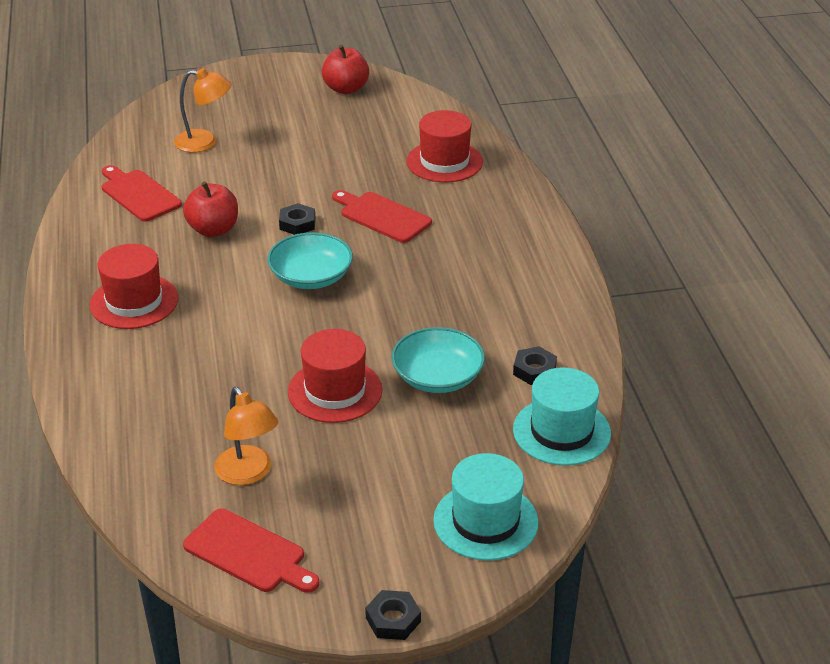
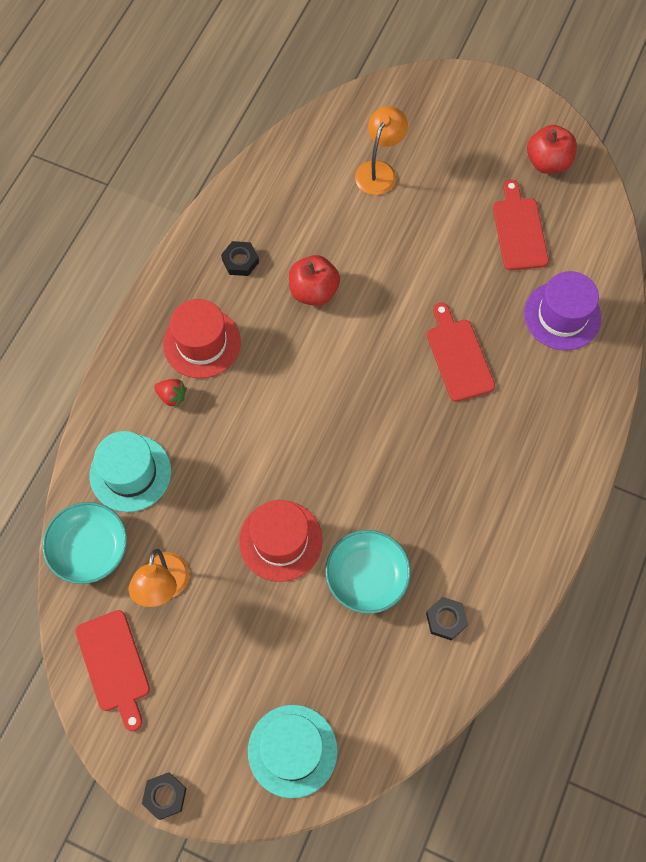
camera: 35 degrees right, 30 degrees up
red cutting board [102,165,182,222] -> red cutting board moved to [493,180,549,270]
orange lamp [174,68,231,153] -> orange lamp turned 105 degrees counterclockwise [355,106,408,195]
turquoise bowl [267,232,353,289] -> turquoise bowl moved to [42,502,127,584]
black nut [279,203,315,235] -> black nut moved to [221,241,259,276]
red hat [407,110,483,182] -> purple hat [524,271,601,350]
turquoise hat [513,367,611,466] -> turquoise hat moved to [90,431,171,512]
none -> red strawberry [154,379,187,408]

